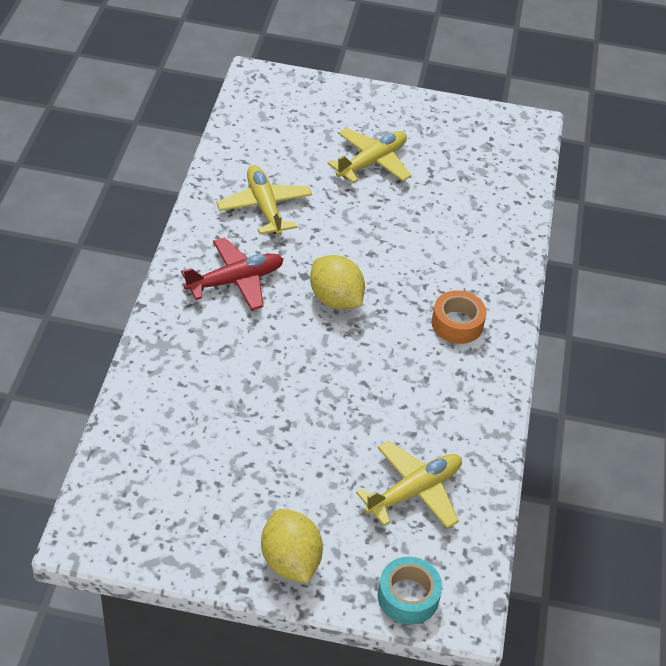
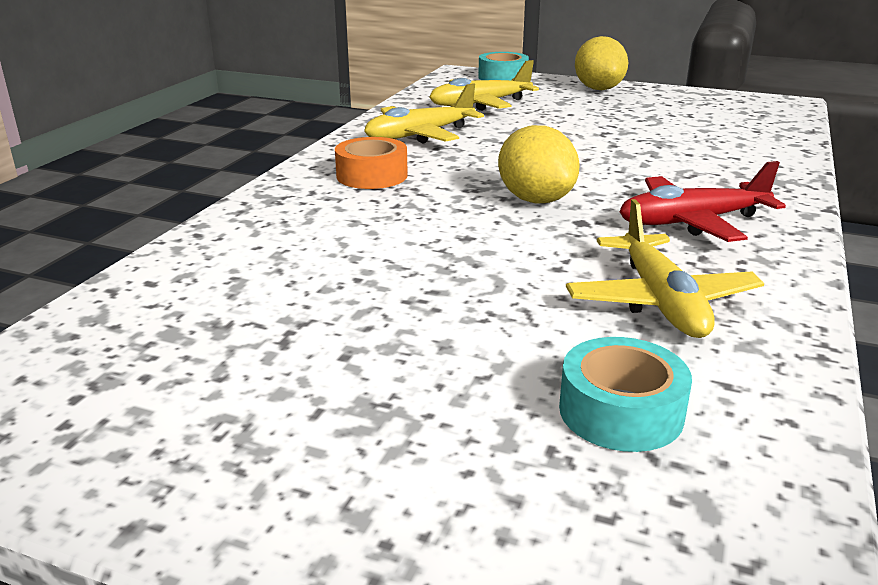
camera: 165 degrees left, 20 degrees down
yellow plane [327,128,411,183] -> yellow plane moved to [364,83,484,143]
none -> turquoise tape [559,337,692,452]

